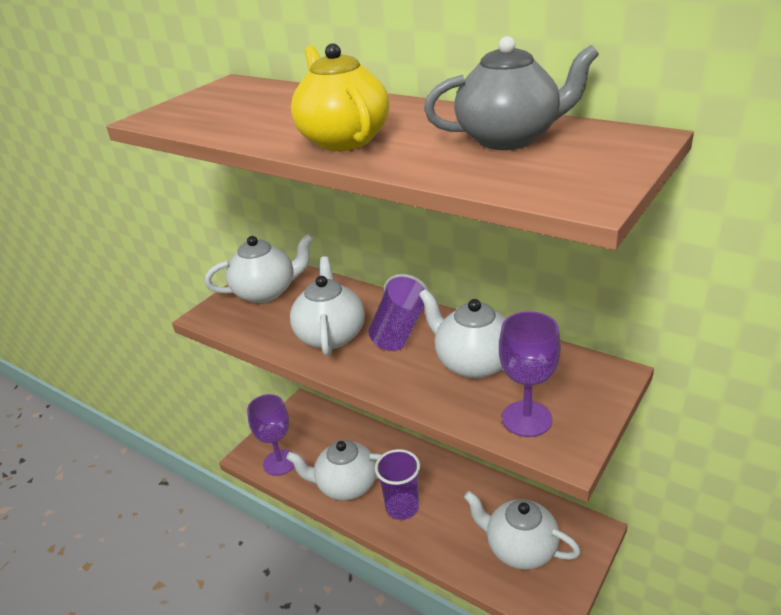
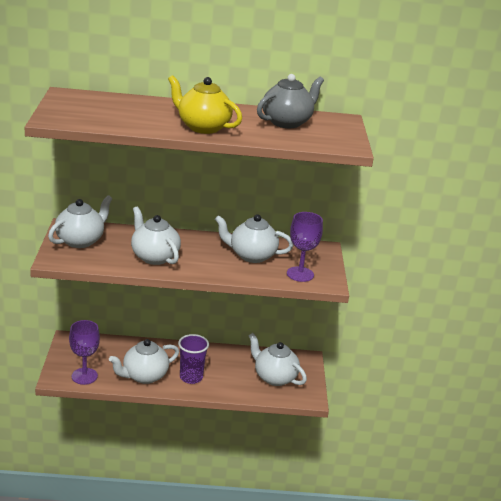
camera: 40 degrees left, 5 degrees down
purple cup [368,274,429,351] -> none
white teapot [464,491,581,570] -> white teapot turned 45 degrees clockwise [248,333,307,386]

